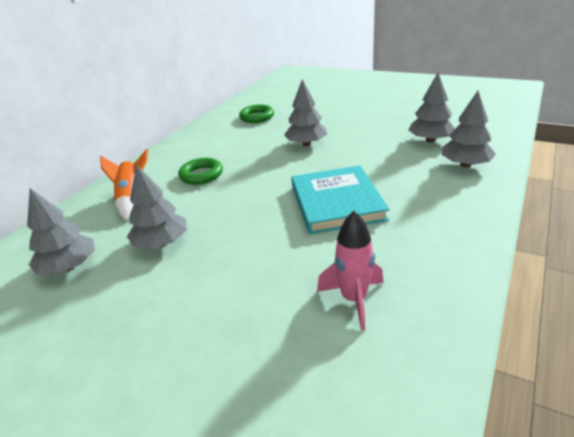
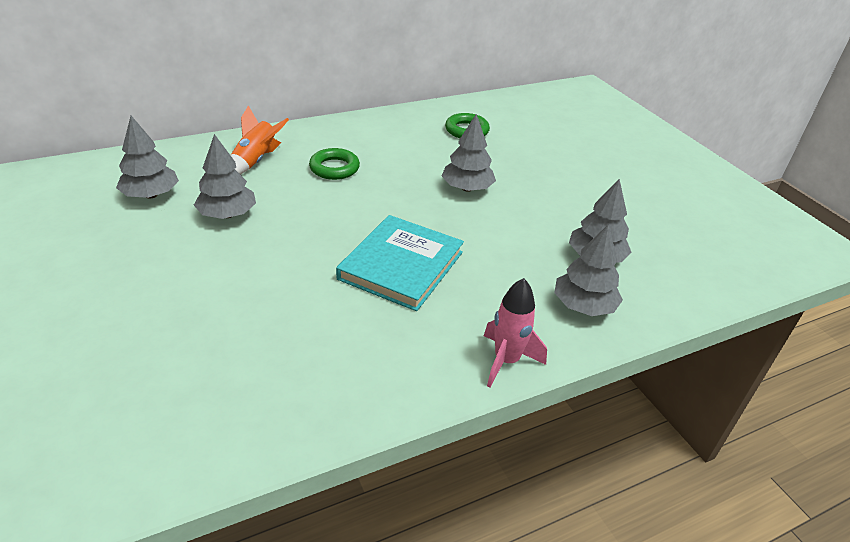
camera: 30 degrees right, 5 degrees up
pink rocket [317,211,383,331] -> pink rocket moved to [484,278,547,387]

